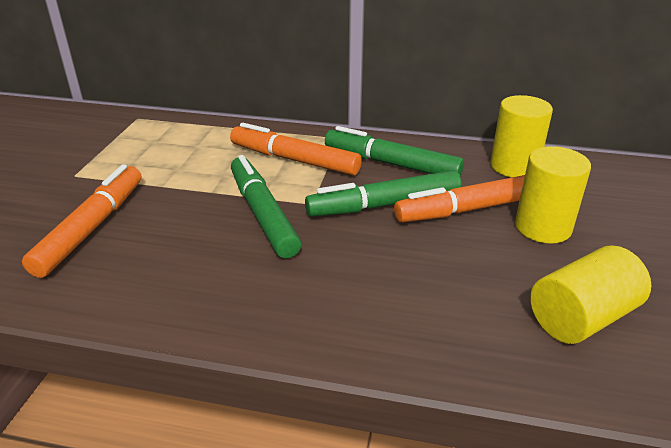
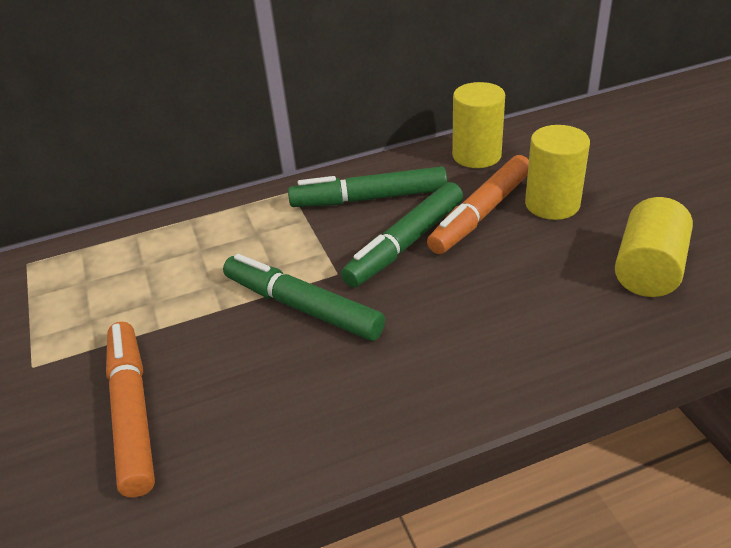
camera: 30 degrees left, 5 degrees up
orange marker [230,123,362,175] -> none

